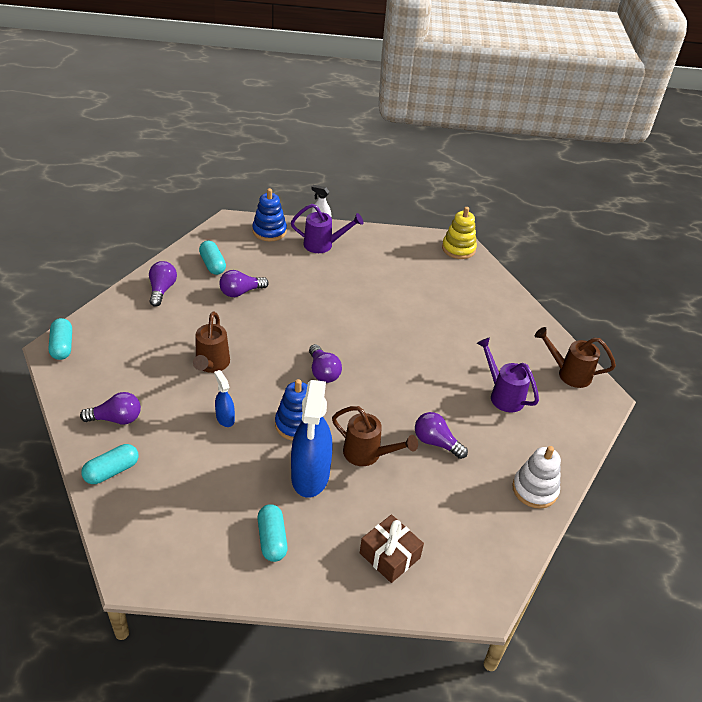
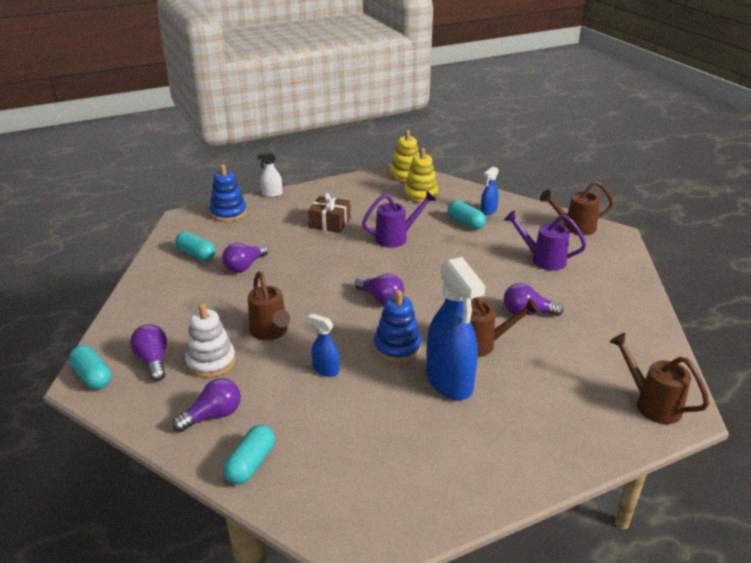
camera: 25 degrees left, 10 degrees down
purple light bulb [149,261,177,307] -> purple light bulb moved to [130,324,167,381]
turquoise capsule [257,504,288,562] -> turquoise capsule moved to [448,200,486,230]
purple watering can [291,204,363,253] -> purple watering can moved to [362,191,436,248]
brown gift [360,515,424,583] -> brown gift moved to [308,192,351,233]
white stacking toy [512,446,561,509] -> white stacking toy moved to [185,304,235,378]
none -> yellow stacking toy [404,148,438,203]
none -> blue spray bottle [480,167,499,215]
none -> brown watering can [609,333,709,424]

